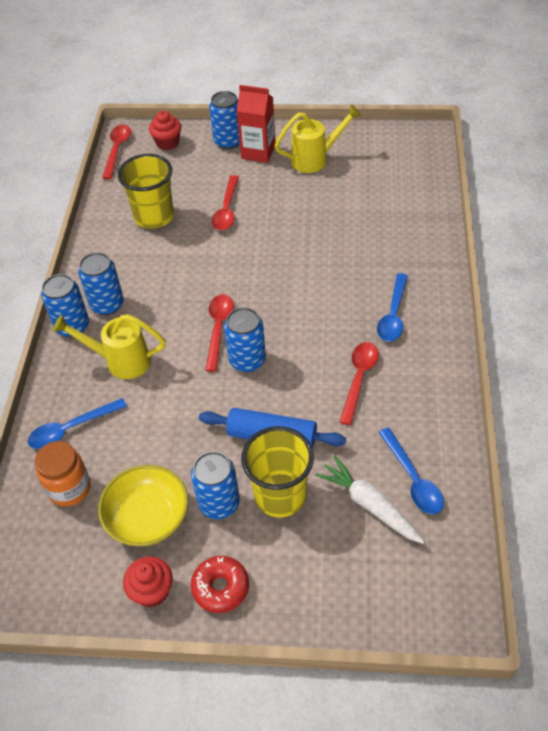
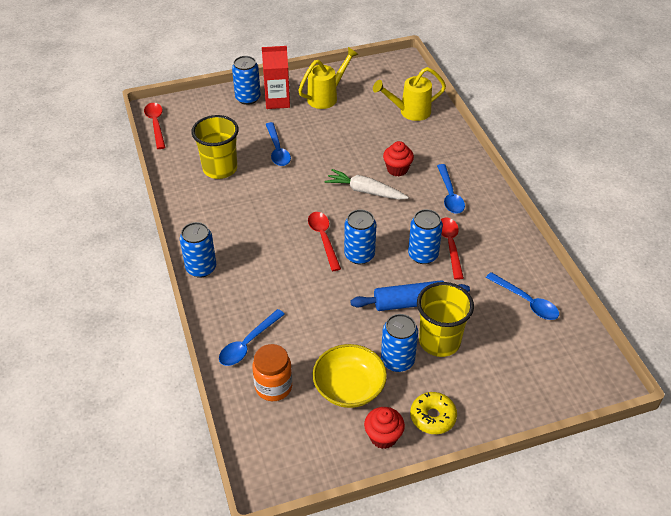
camera: 25 degrees left, 5 degrees down
yellow watering can [53,314,166,379] -> yellow watering can moved to [373,67,446,121]
blue can [78,252,124,315] -> blue can moved to [408,209,443,264]
red cupcake [149,111,181,150] -> red cupcake moved to [383,141,414,177]
red donut [191,556,249,613] -> yellow donut [410,392,457,434]
red spoon [212,175,239,230] -> blue spoon [266,122,291,166]
white carrot [315,455,425,544] -> white carrot moved to [325,169,409,200]

